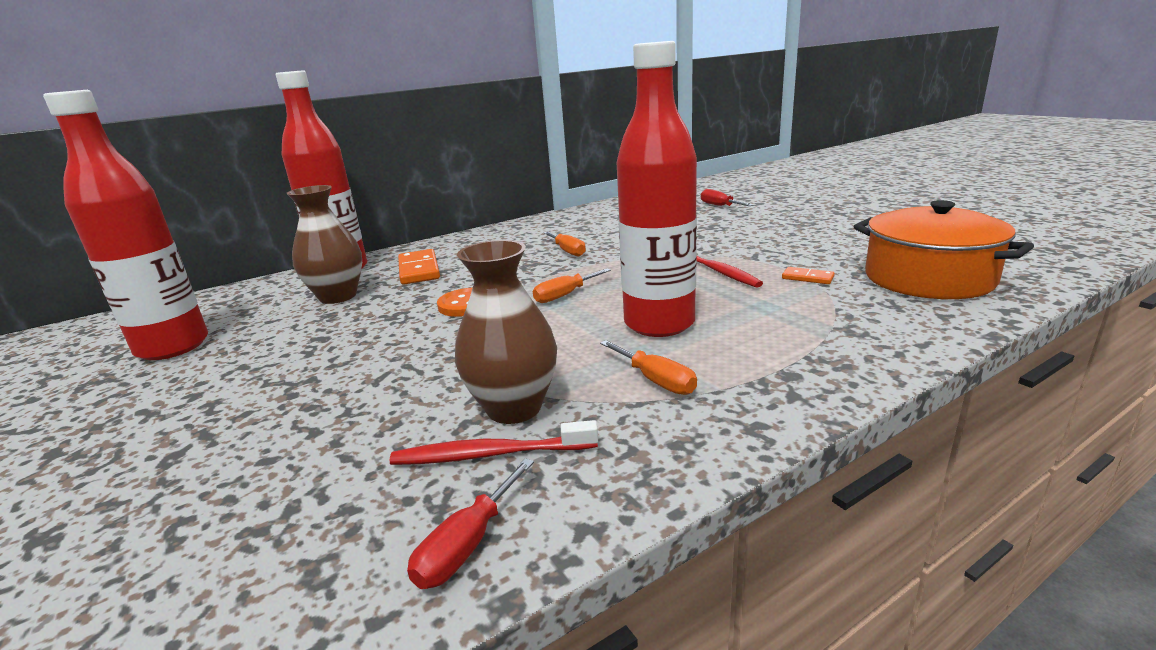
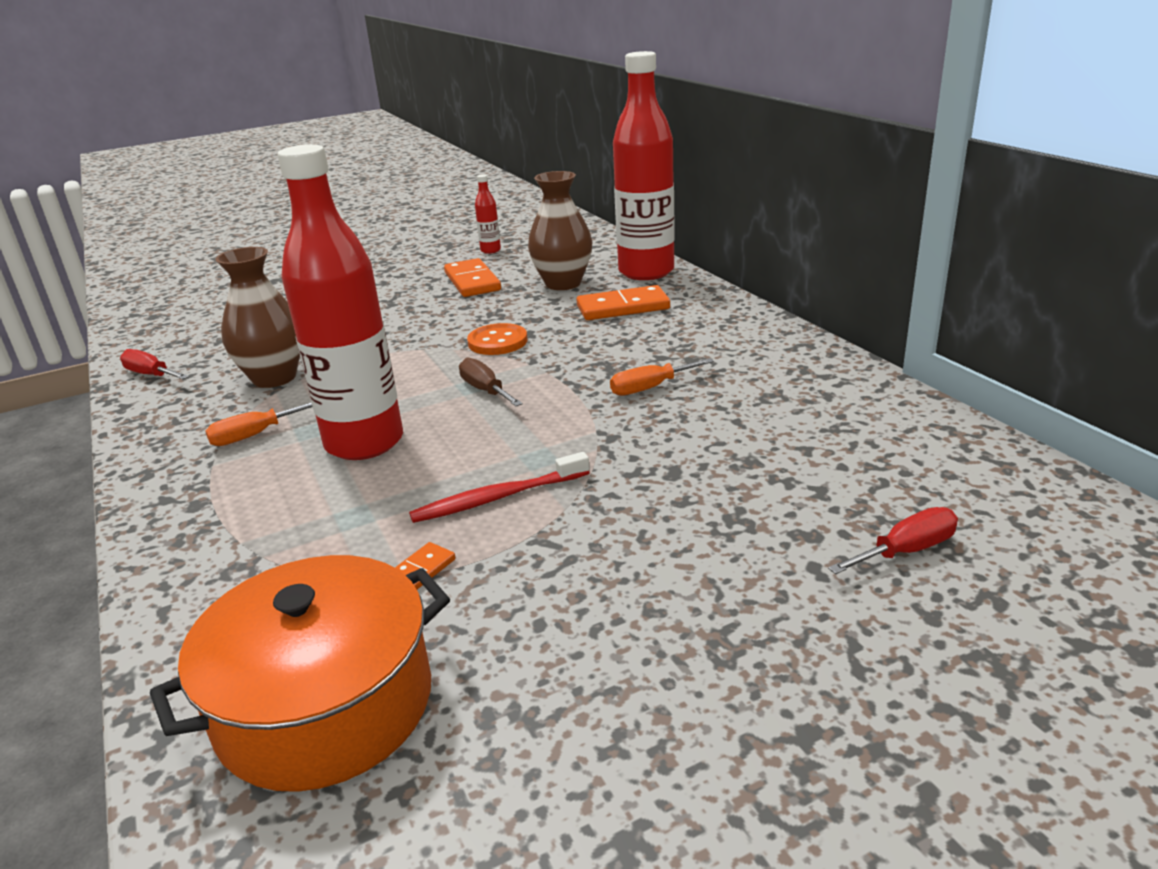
camera: 95 degrees right, 5 degrees up
red bottle [43,90,208,360] -> red bottle [475,174,501,254], size x0.40
red toothbrush [390,420,598,465] -> none
orange screwdriver [533,269,611,303] -> brown screwdriver [459,358,523,406]
none -> orange domino [444,258,501,297]

